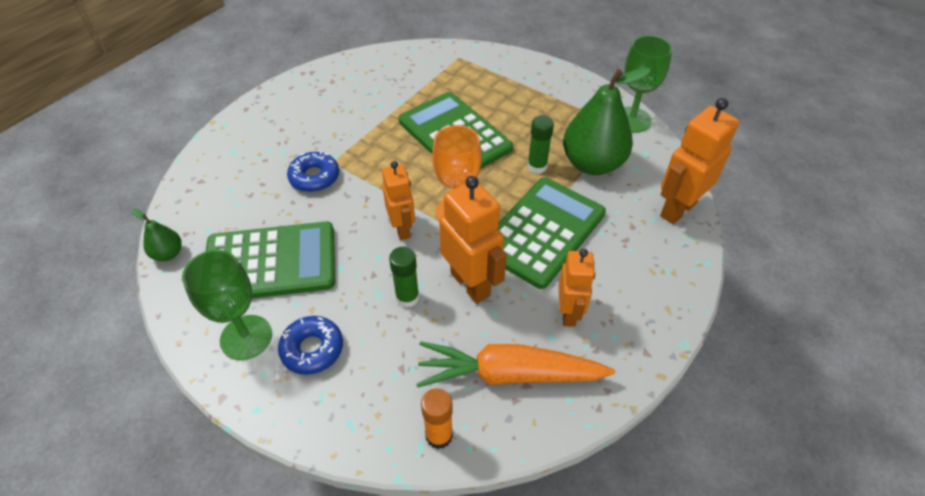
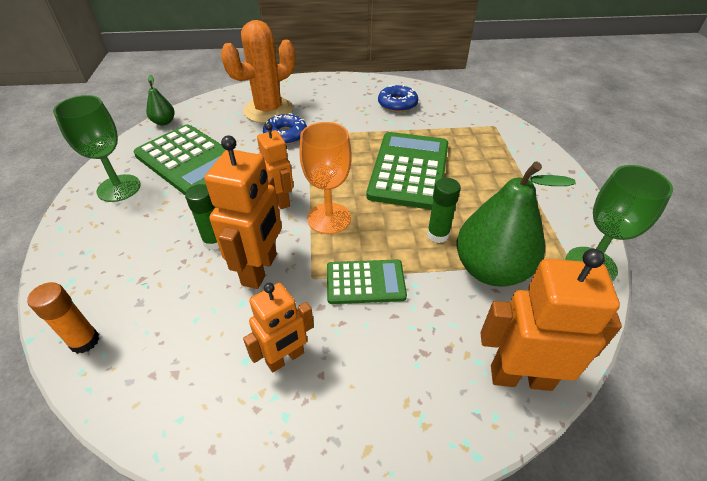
camera: 50 degrees right, 5 degrees down
blue donut [278,316,343,375] -> blue donut moved to [378,85,418,112]
orange robot [382,161,415,240] -> orange robot turned 60 degrees counterclockwise [257,123,293,209]
orange carrot [416,341,615,388] -> none
green calculator [497,177,606,289] -> green calculator [327,259,407,304], size x0.56
none -> orange cactus [221,20,295,123]

